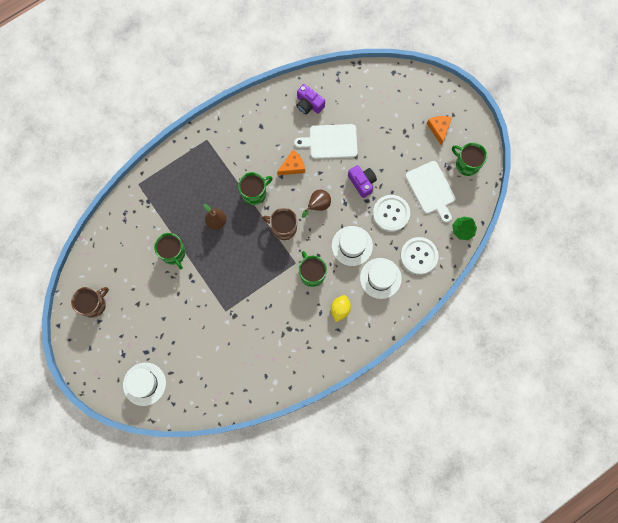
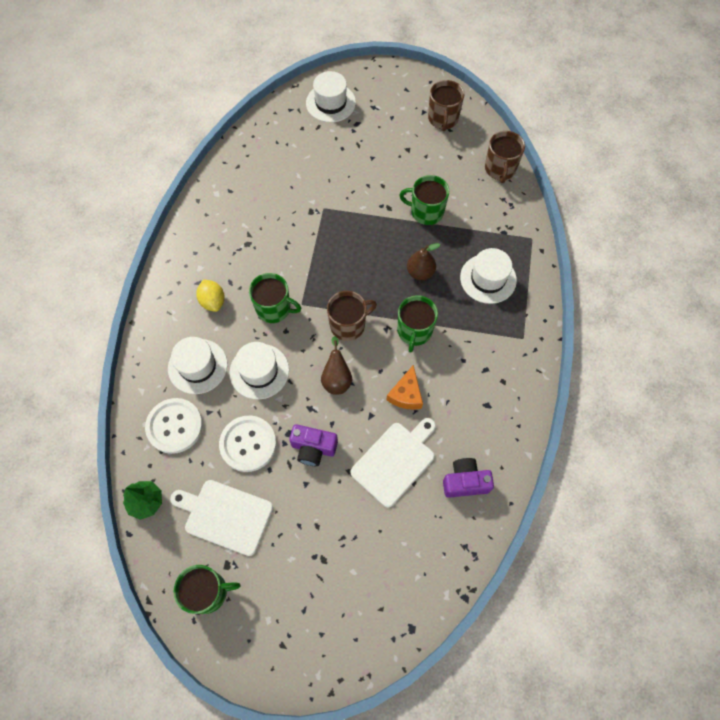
camera: 135 degrees right, 10 degrees down
orange cheese [427,116,452,146] -> none
none -> white hat [460,248,517,304]
none -> brown mug [485,131,525,183]

